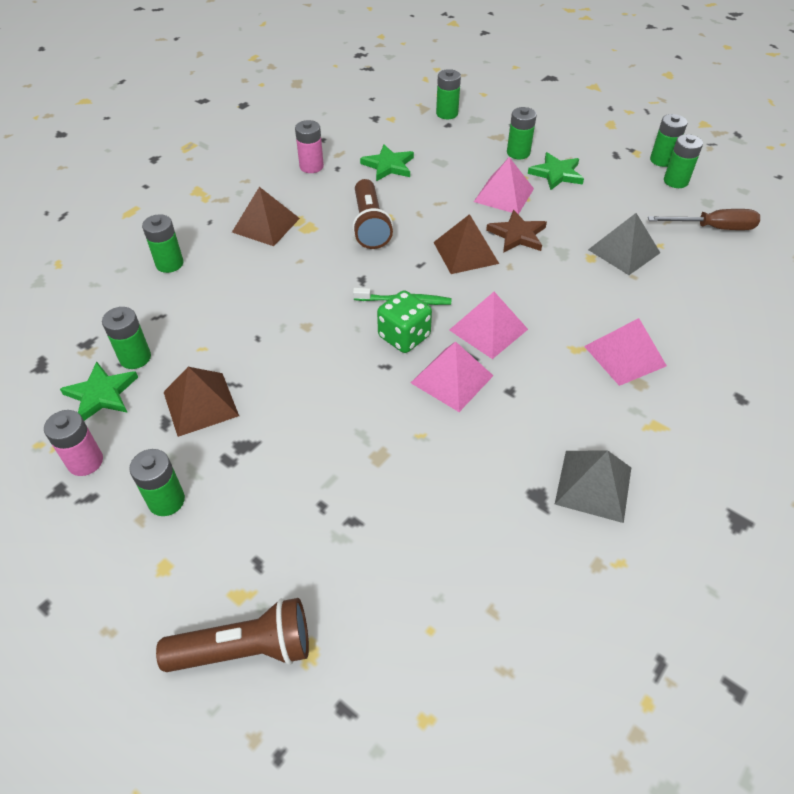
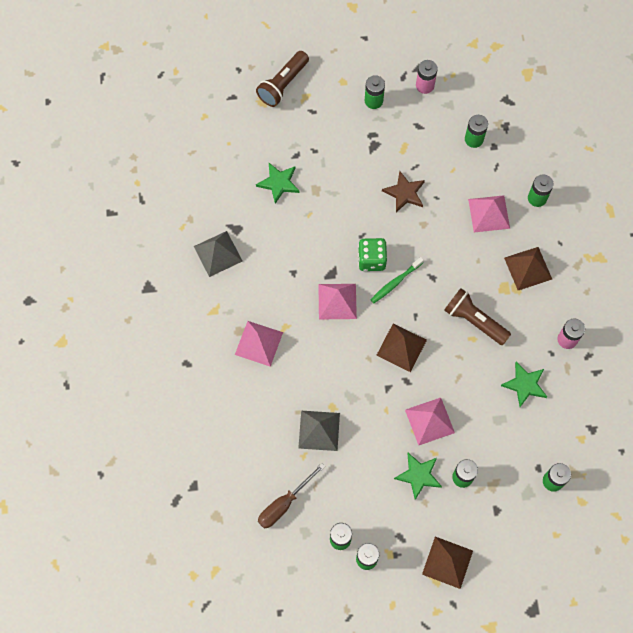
camera: 135 degrees right, 20 degrees up
green star [60,361,138,421] -> green star moved to [256,163,300,204]
brown pyramid [164,367,239,437] -> brown pyramid moved to [422,537,473,589]
pink pyramid [411,342,494,412] -> pink pyramid moved to [468,195,510,232]
brown star [486,210,547,253] -> brown star moved to [382,171,425,212]

